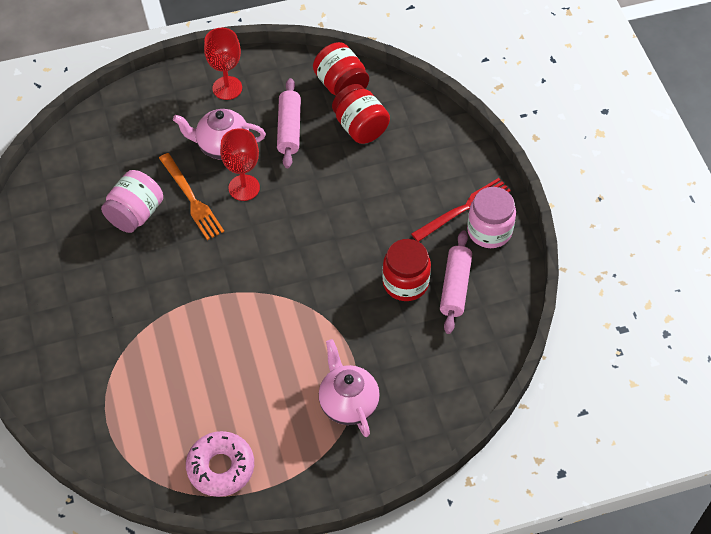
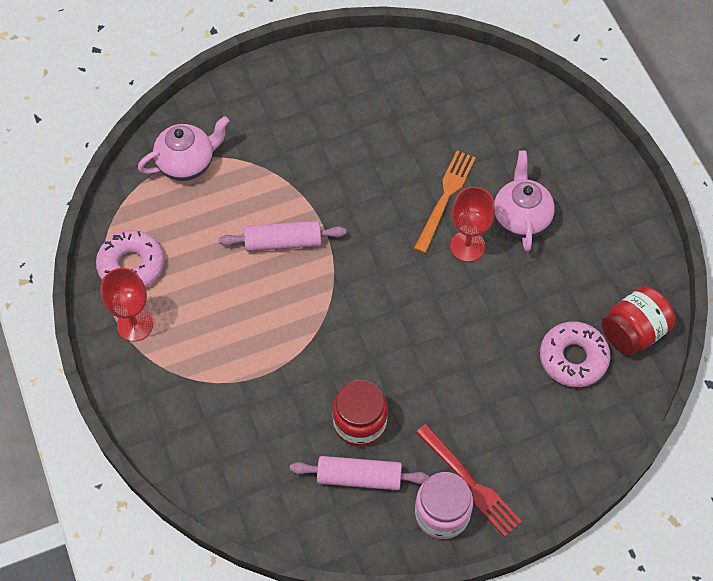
camera: 85 degrees right, 5 degrees up
pink jar [101,170,163,233] -> none
orange fork [159,153,224,240] -> orange fork turned 150 degrees clockwise [414,151,476,253]
red goblet [204,28,242,100] -> red goblet moved to [100,268,153,341]
pink rolling pin [277,78,301,168] -> pink rolling pin moved to [219,221,346,251]
pink teapot [319,339,380,437] -> pink teapot moved to [138,116,229,181]
red jar [332,84,390,144] -> pink donut [540,321,610,387]

